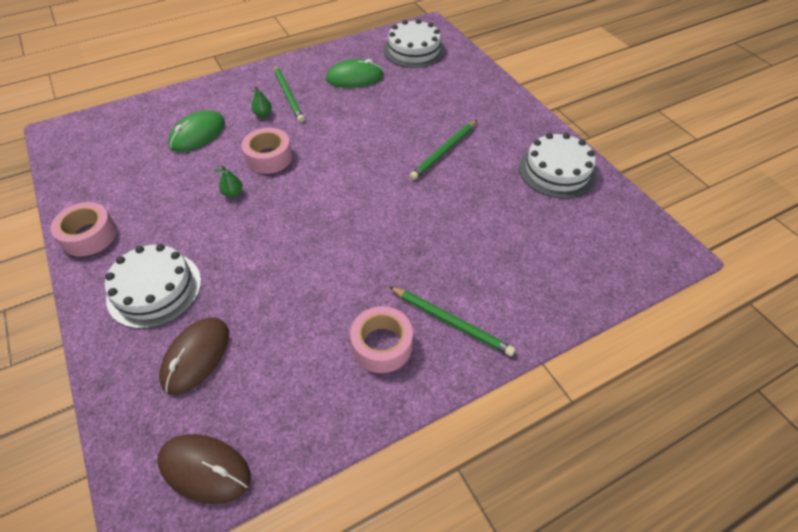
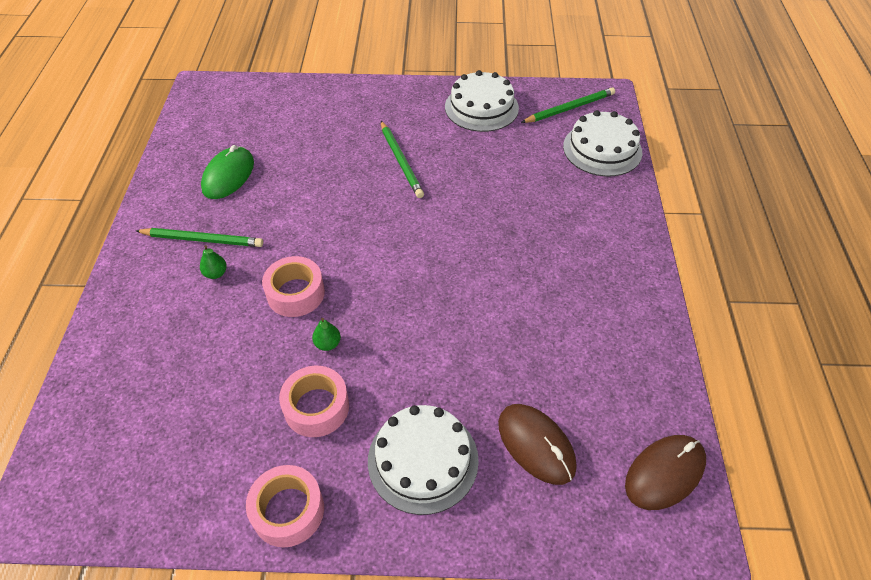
camera: 60 degrees left, 0 degrees up
green mouse [168,110,225,152] -> none
pink tape [350,306,413,373] -> pink tape moved to [279,366,349,437]
white cake [383,19,445,68] -> white cake moved to [563,110,642,177]
green pencil [389,287,515,356] -> green pencil moved to [521,87,615,123]

